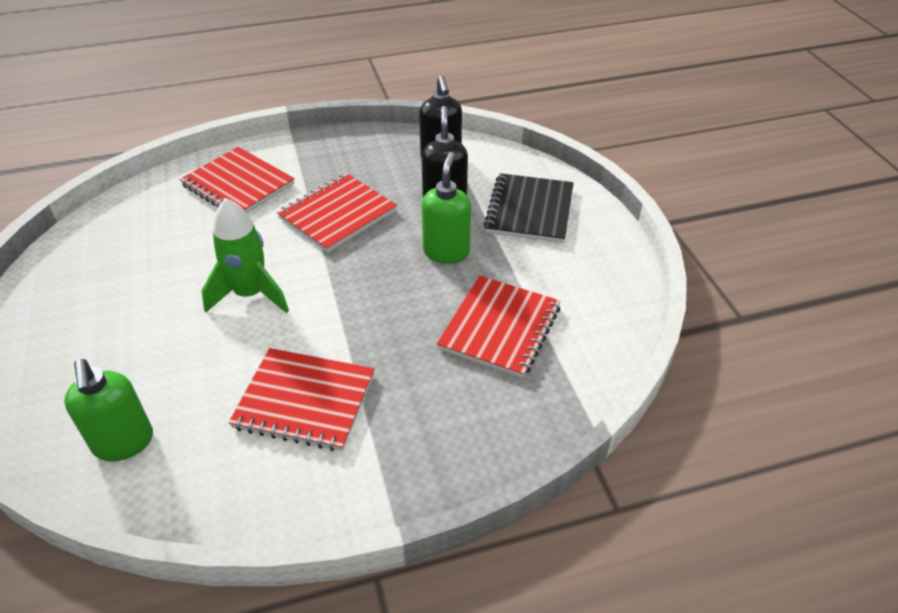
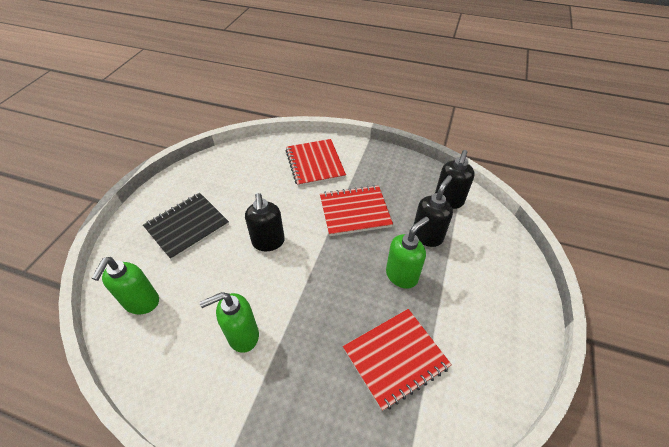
camera: 35 degrees right, 5 degrees up
green rocket [202,198,289,313] -> black soap dispenser [245,193,285,251]
red notebook [228,348,374,451] -> green soap dispenser [199,292,259,353]
black notebook [483,173,574,243] -> black notebook moved to [143,193,229,260]

